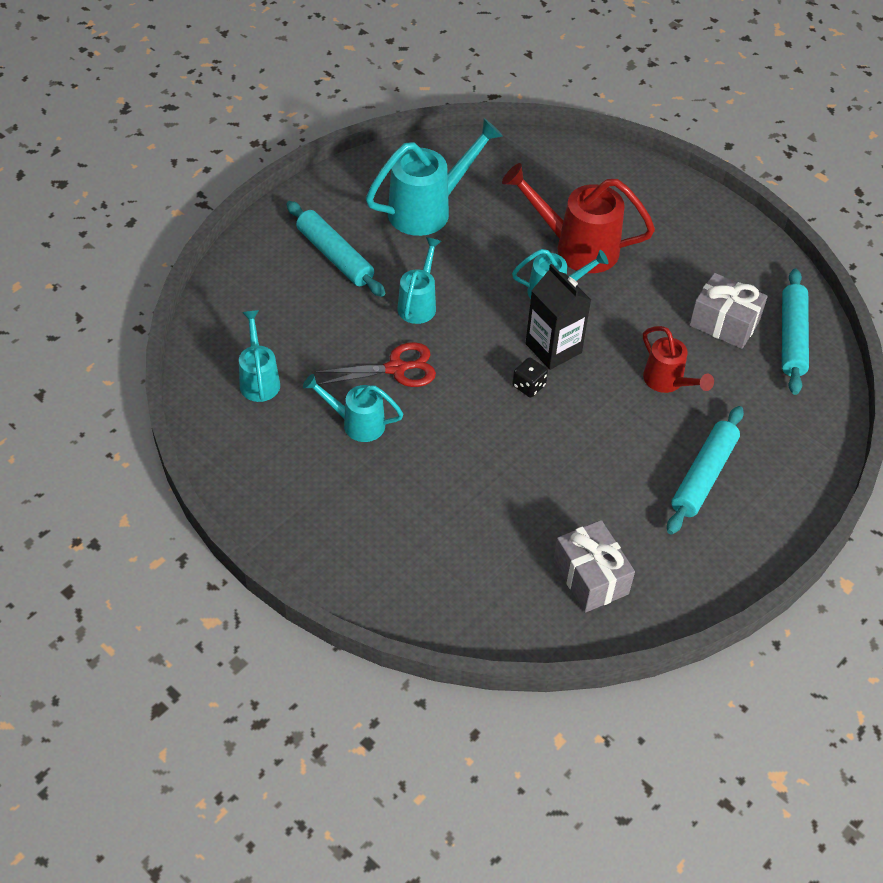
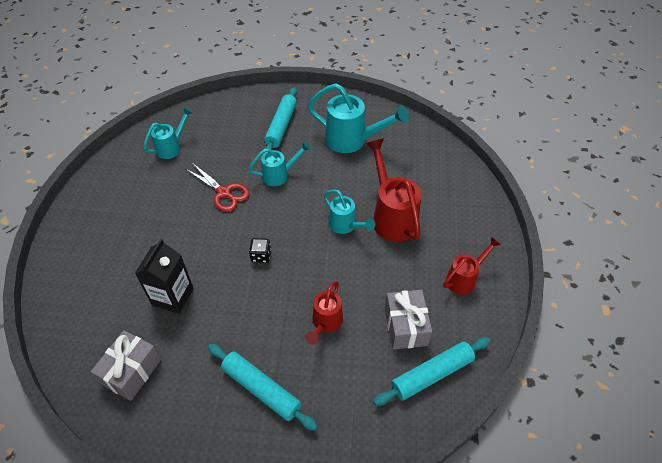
camera: 55 degrees right, 0 degrees up
turquoise watering can [303,374,404,442] -> none
black carton [525,264,591,370] -> black carton moved to [135,239,193,314]
turquoise rolling pin [667,406,744,535] -> turquoise rolling pin turned 45 degrees clockwise [208,344,318,431]
none -> red watering can [443,237,501,295]

